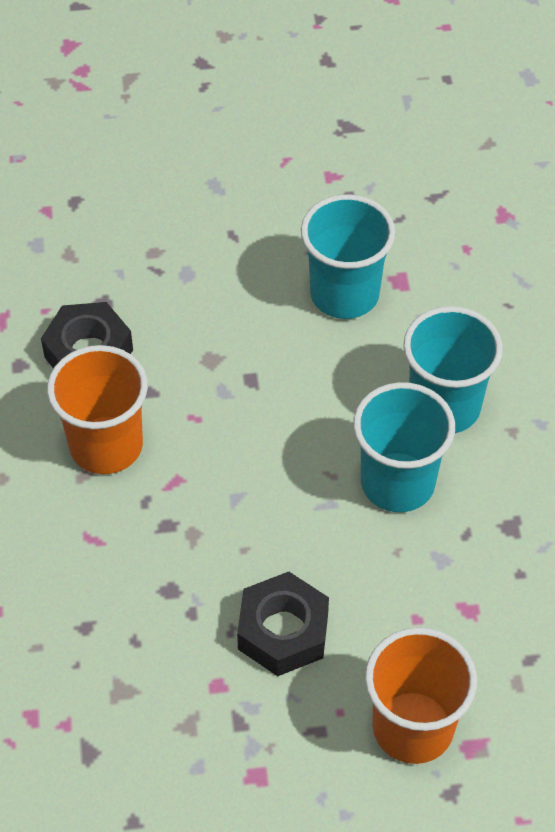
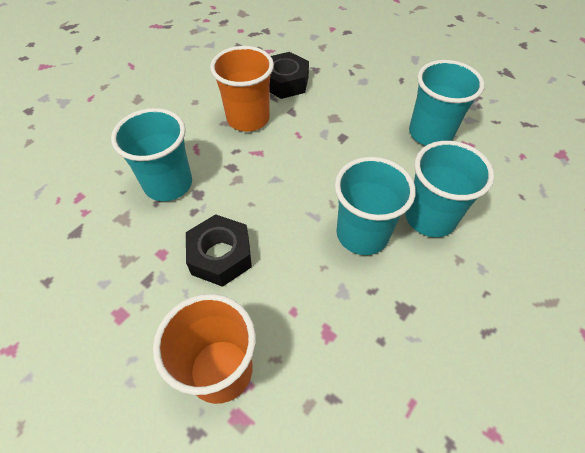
camera: 45 degrees right, 0 degrees up
none -> turquoise cup [111,108,192,201]

